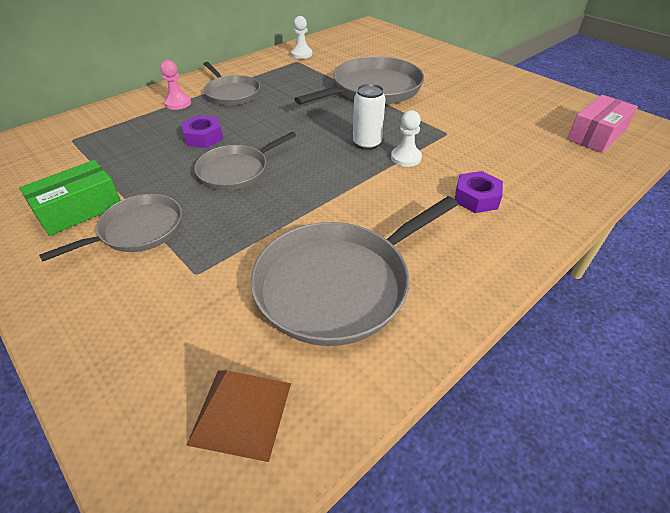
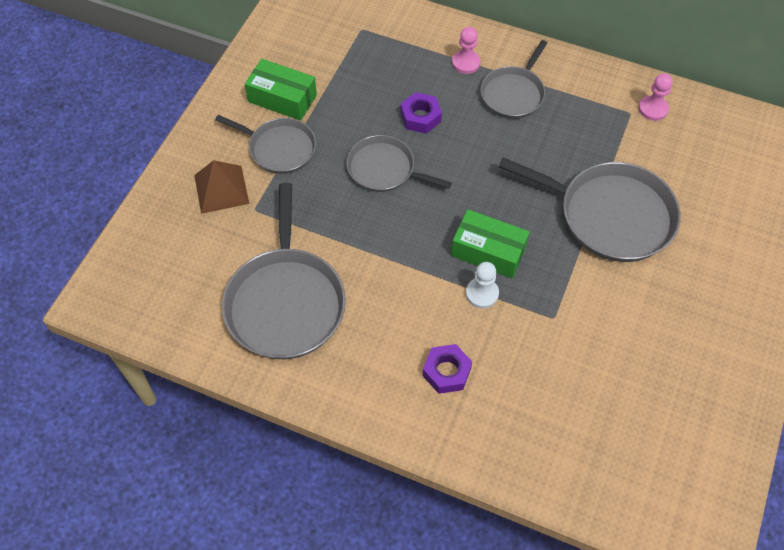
camera: 65 degrees right, 15 degrees up
brown pyramid [186,370,291,462] -> brown pyramid moved to [194,160,249,214]
grey pan [251,196,458,346] -> grey pan turned 120 degrees counterclockwise [222,183,346,359]
white pawn [291,16,312,59] -> pink pawn [639,73,673,121]
white can [353,84,386,150] -> green box [451,209,530,278]
pink box [567,95,638,153] -> none

